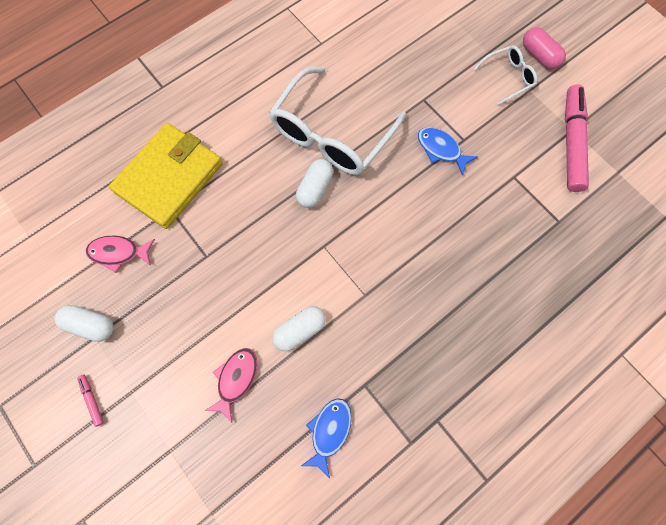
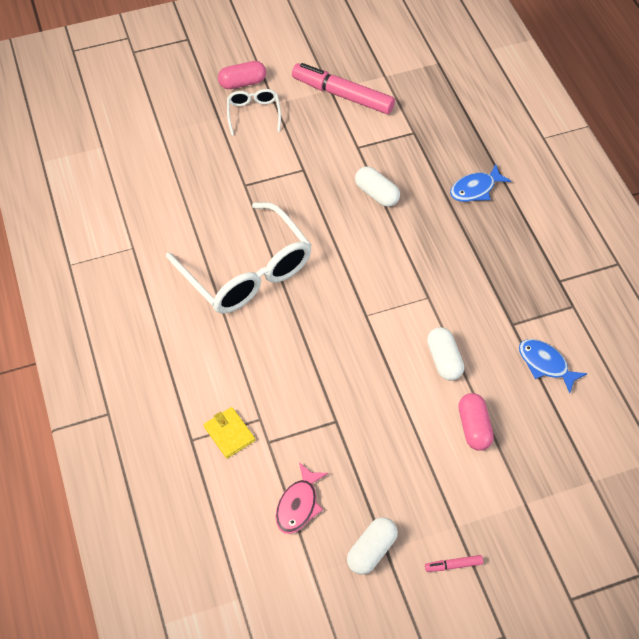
camera: 70 degrees left, 15 degrees down
yellow wallet [109,123,223,229] -> yellow wallet [204,407,255,458], size x0.42
pink fish [205,348,258,423] -> pink capsule [458,393,494,451]
white capsule [296,159,333,208] -> white capsule moved to [355,166,400,207]
blue fish [418,127,478,176] -> blue fish moved to [450,164,511,202]

